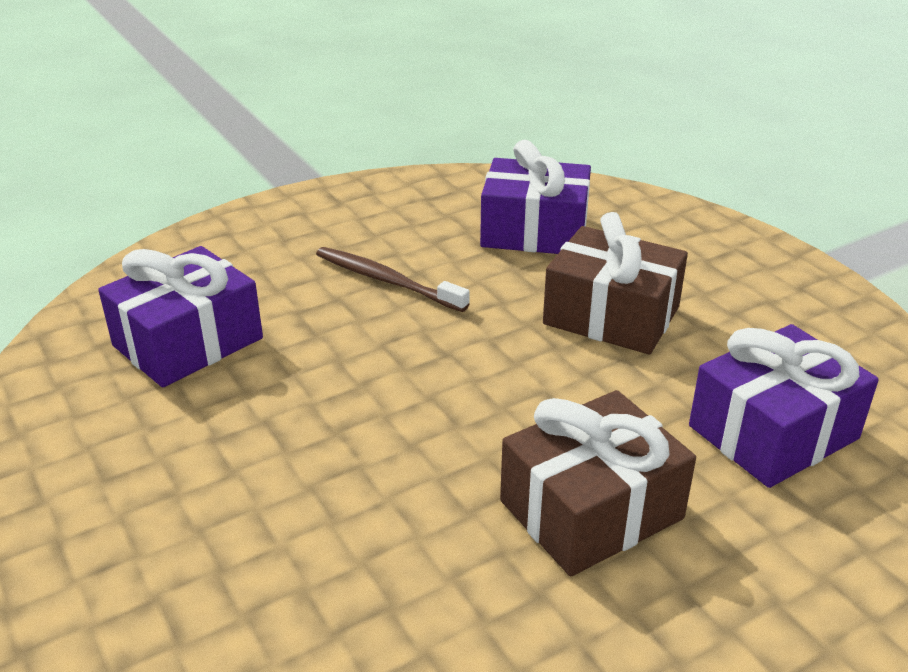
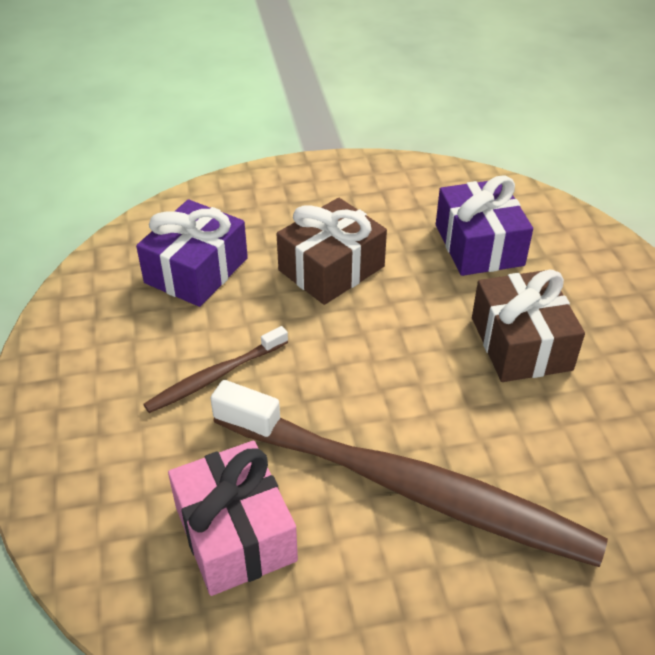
camera: 70 degrees left, 10 degrees up
purple gift [98,246,263,388] -> pink gift [168,441,298,596]
none -> brown toothbrush [210,380,608,567]

